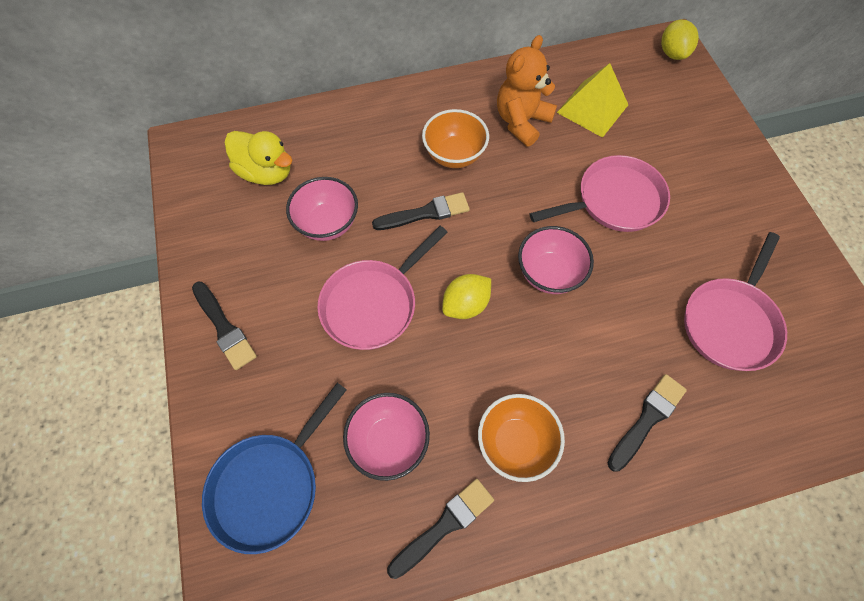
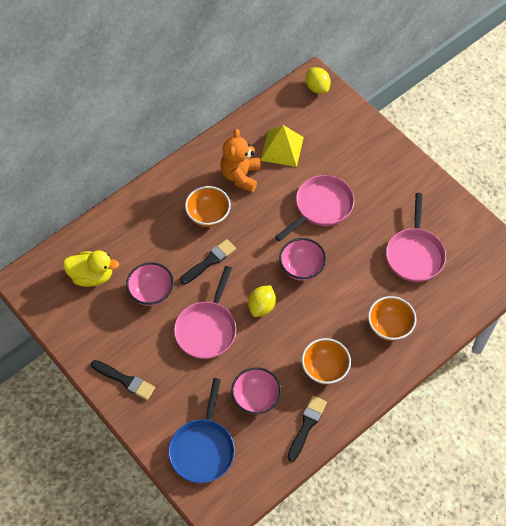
camera: 25 degrees left, 5 degrees down
black brush [608,374,687,472] -> orange bowl [368,296,416,341]

